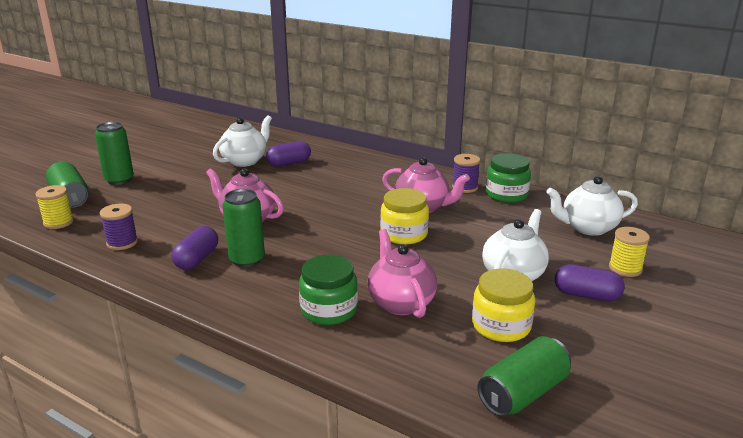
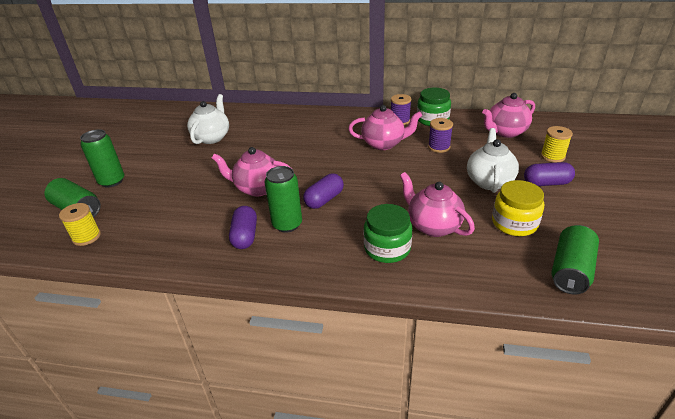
camera: 20 degrees left, 10 degrees up
purple spool [100,204,138,250] -> purple spool moved to [428,118,453,153]
purple capsule [266,141,311,167] -> purple capsule moved to [303,173,344,209]
yellow jar [380,188,429,245] -> none
white teapot [546,176,638,236] -> pink teapot [482,93,535,138]

